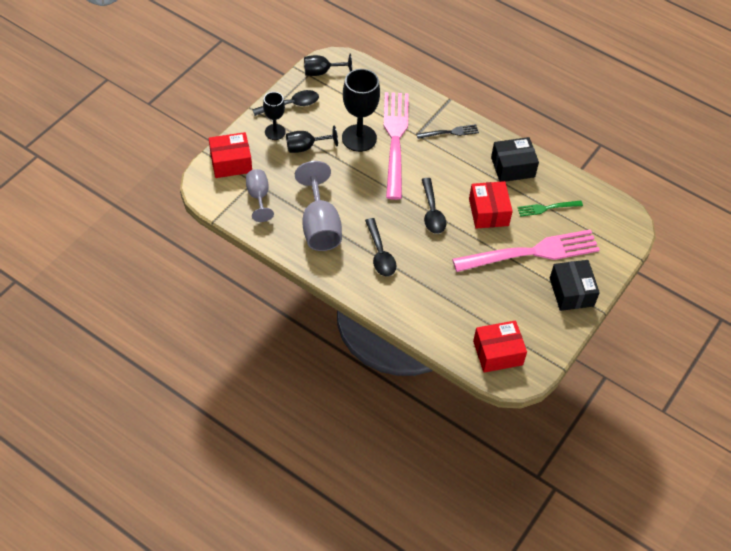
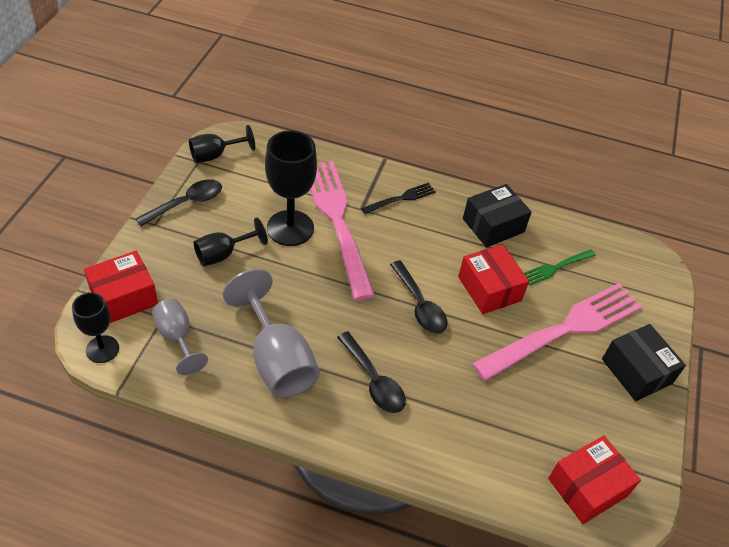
camera: 20 degrees left, 5 degrees down
black goblet [263,92,286,140] -> black goblet moved to [72,292,119,363]

